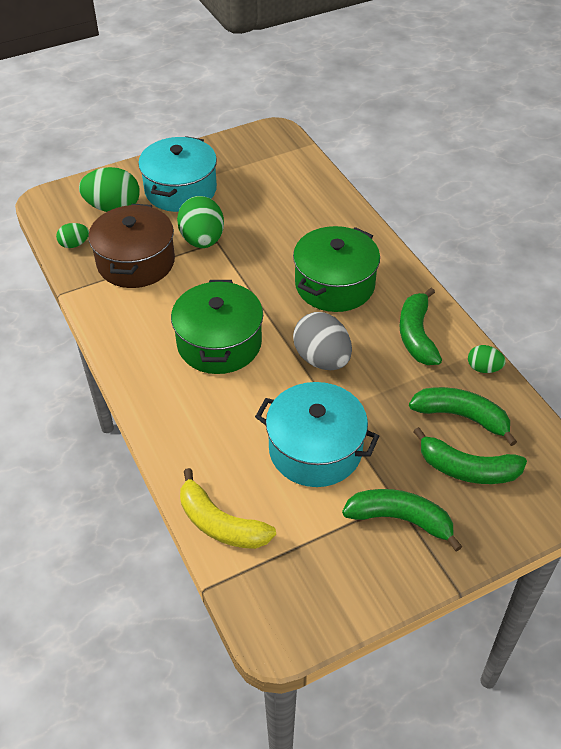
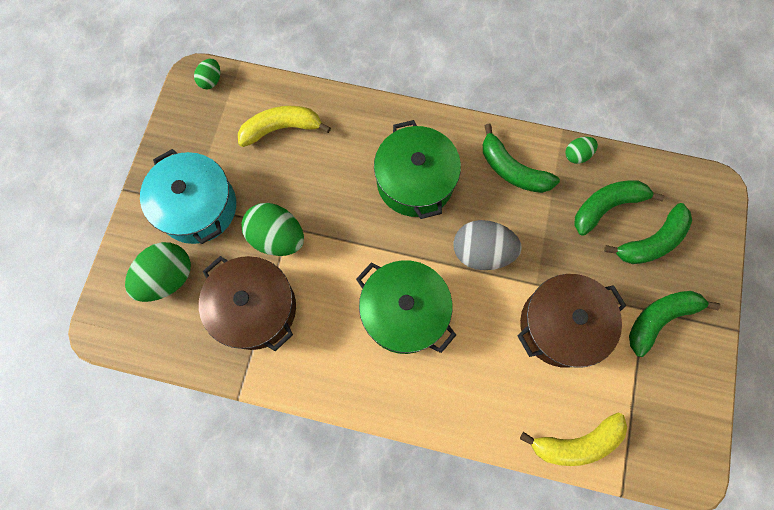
camera: 50 degrees left, 25 degrees up
green egg [56,223,89,248] -> green egg moved to [194,59,220,89]
turquoise pot [255,382,379,487] -> brown pot [517,274,626,368]
none -> yellow banana [238,106,331,147]

